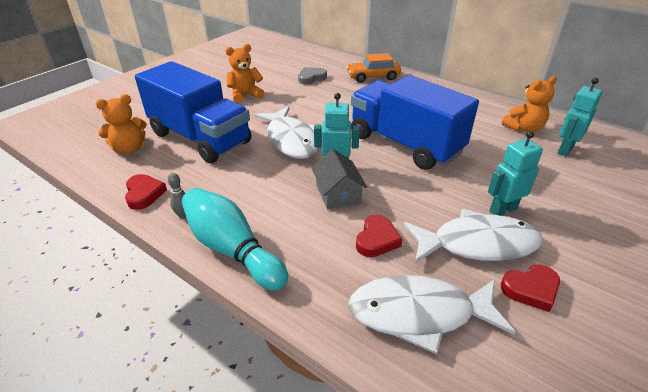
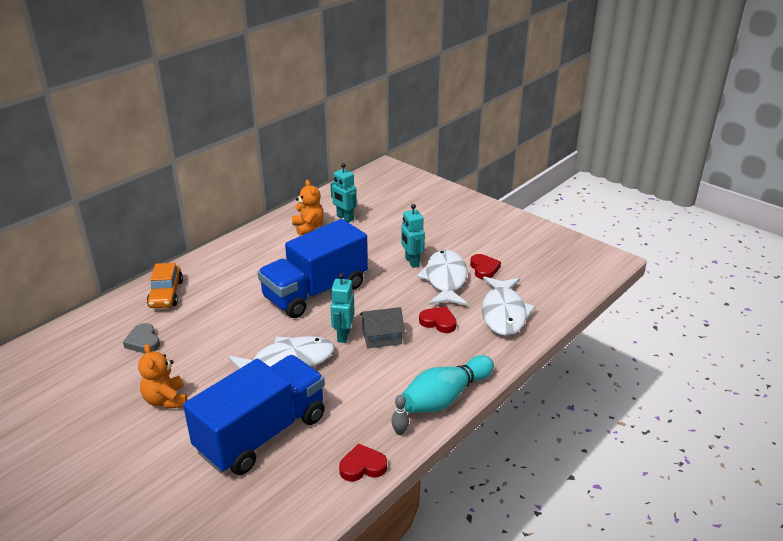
camera: 85 degrees left, 5 degrees down
orange teddy bear [96,94,147,154] -> none

